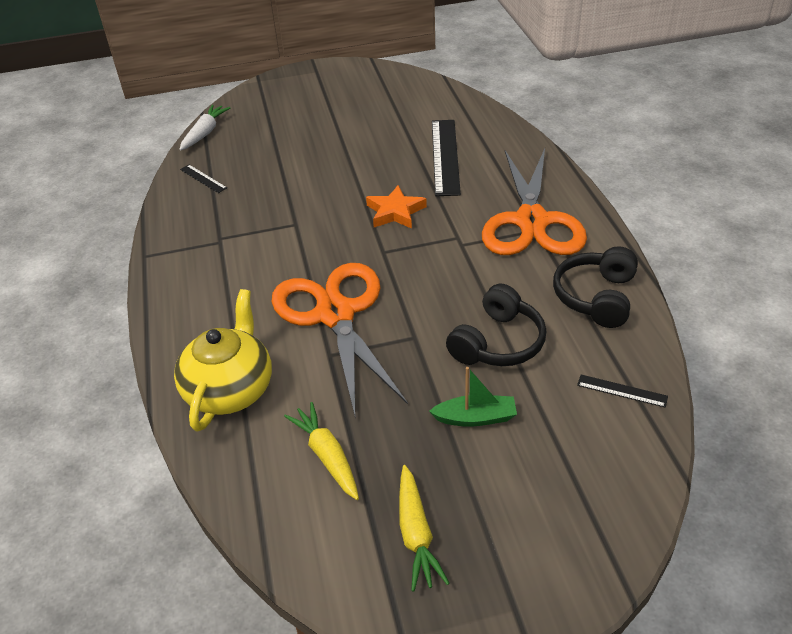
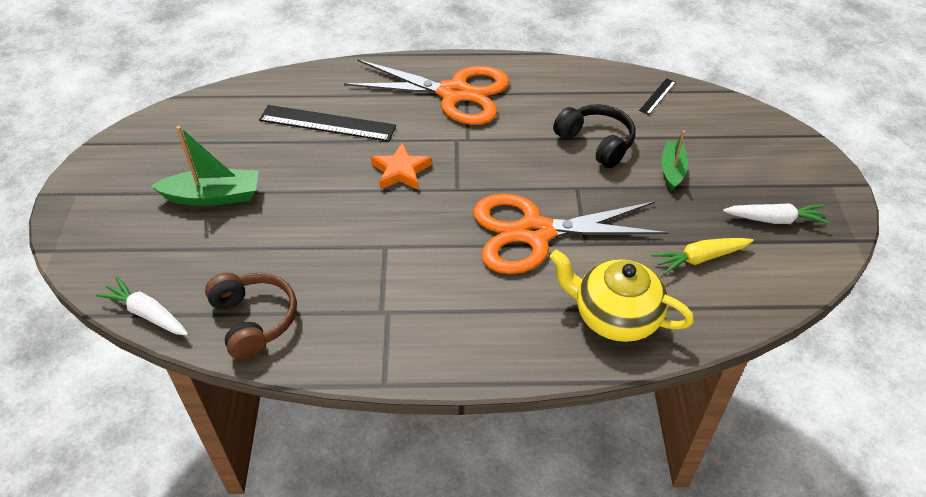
camera: 80 degrees left, 5 degrees up
black ruler [180,165,227,193] -> brown headphones [205,273,297,360]
yellow carrot [399,465,449,592] -> white carrot [723,203,830,224]
black headphones [553,246,638,328] -> none
none -> green boat [151,126,259,206]

